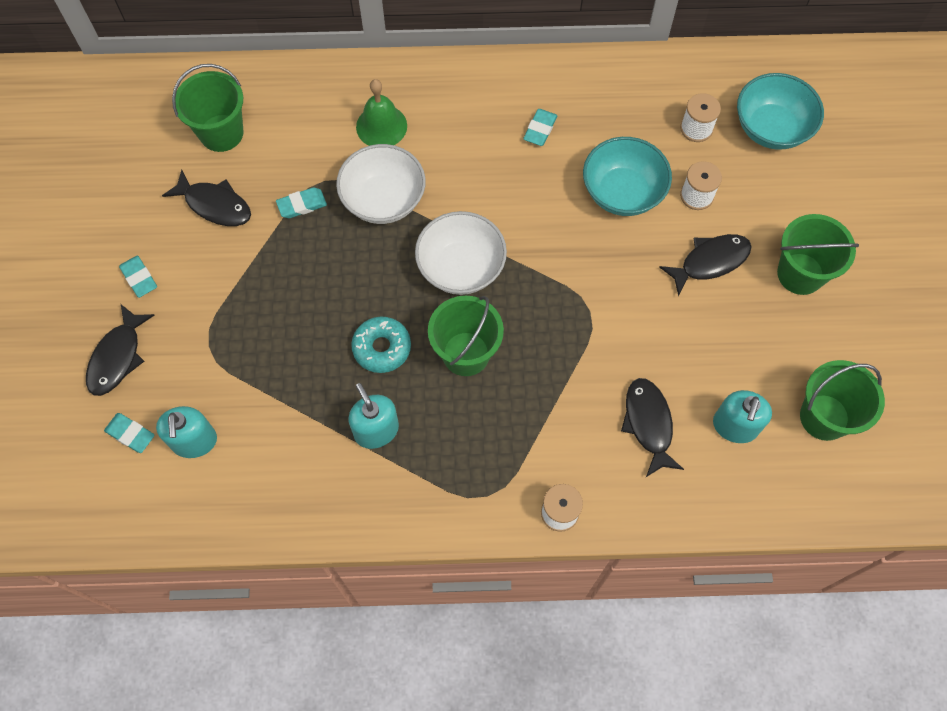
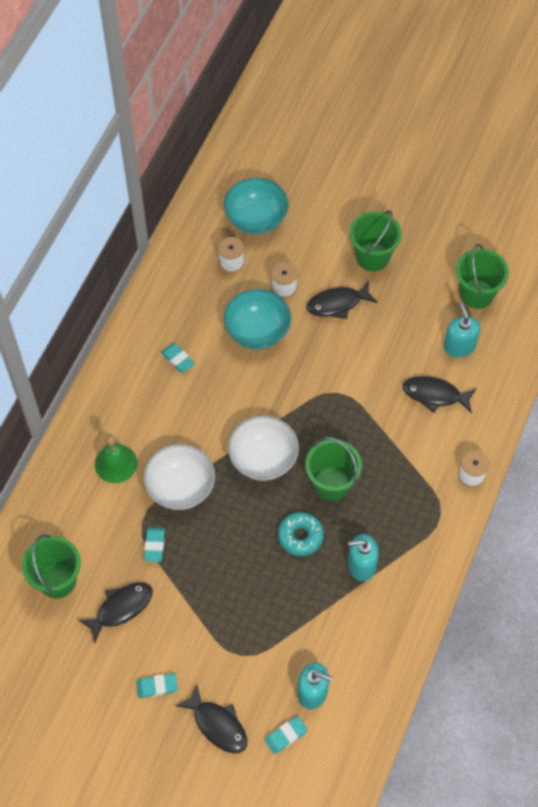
camera: 65 degrees left, 5 degrees down
black fish [659,234,752,296] -> black fish turned 105 degrees counterclockwise [306,280,378,319]
turquoise soap dispenser [713,390,772,443] -> turquoise soap dispenser turned 150 degrees counterclockwise [444,303,480,357]

